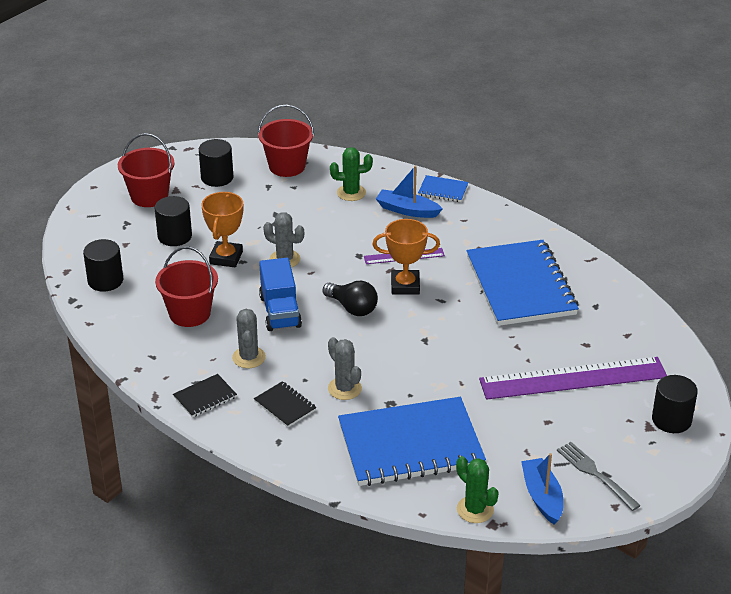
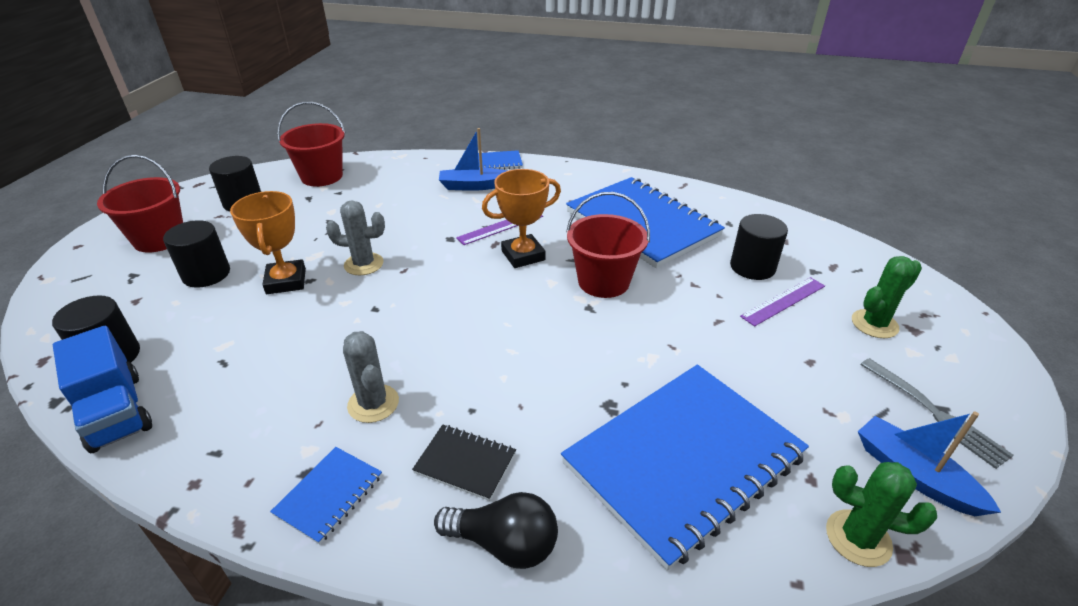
camera: 25 degrees left, 0 degrees up
red bucket [155,247,218,327] -> red bucket moved to [566,192,650,298]
black notebook [173,374,237,417] -> blue notebook [270,447,382,544]
blue truck [259,258,302,331] -> blue truck moved to [53,326,152,453]
black light bulb [323,281,378,316] -> black light bulb moved to [434,492,558,569]
grey cactus [328,337,362,400] -> none
green cactus [330,147,373,201] -> green cactus moved to [852,256,922,338]
purple ruler [479,357,667,400] -> purple ruler [740,277,825,326], size x0.47
grey fork [557,442,641,511] -> grey fork turned 150 degrees counterclockwise [860,358,1013,469]
black cylinder [652,375,698,433] -> black cylinder moved to [730,214,788,280]

